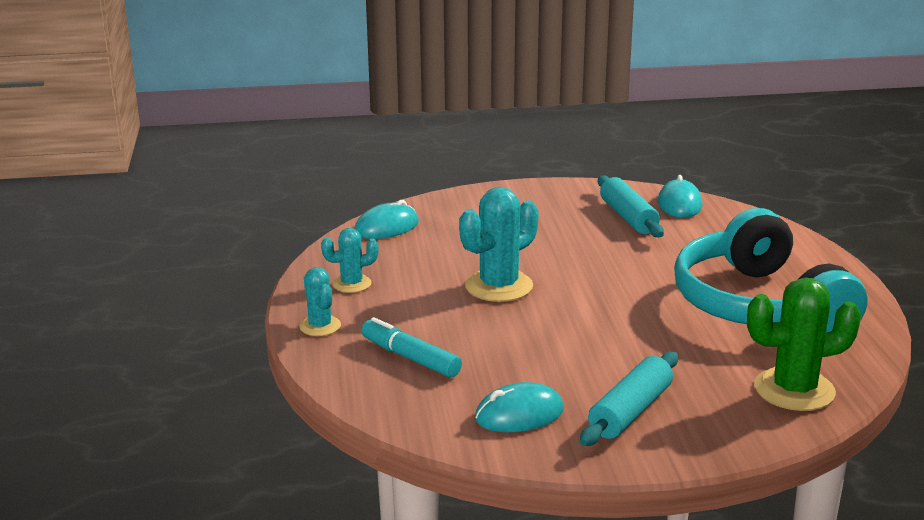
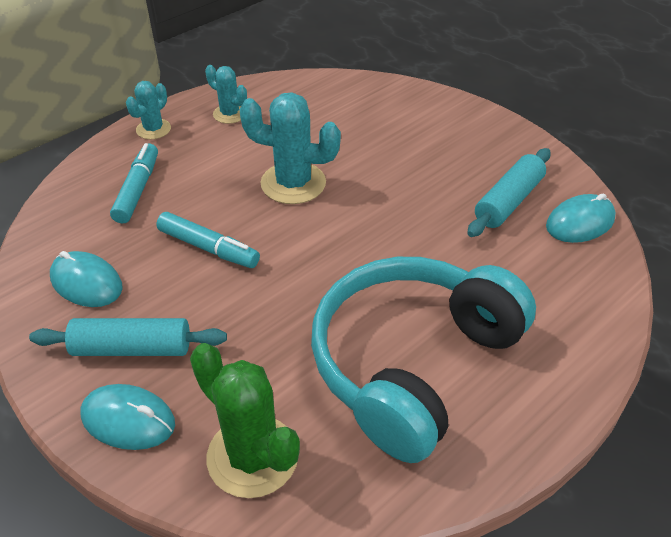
camera: 55 degrees right, 20 degrees up
turquoise mouse [355,200,419,239] -> turquoise mouse moved to [81,384,175,450]
none -> turquoise marker [156,212,260,268]

